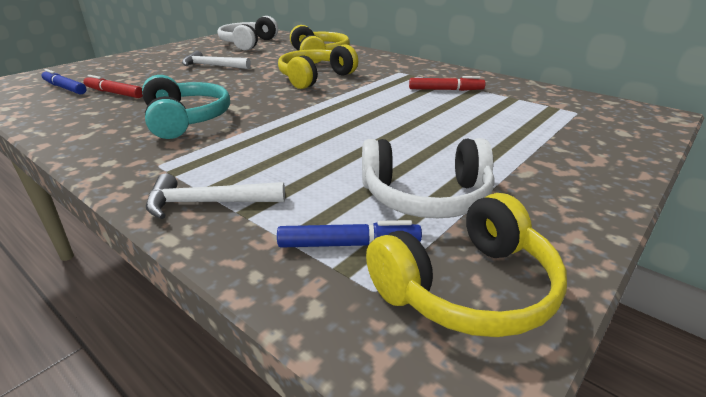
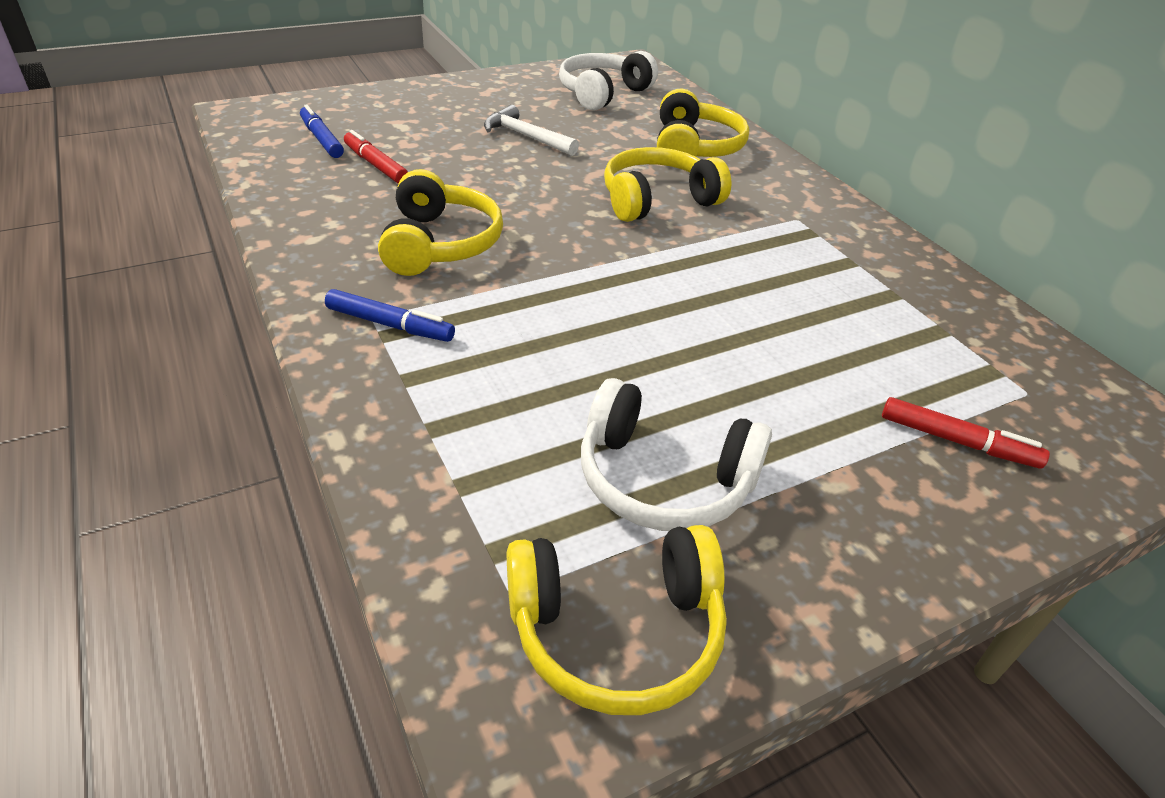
camera: 20 degrees right, 10 degrees up
turquoise headphones [142,75,230,139] -> yellow headphones [378,169,503,276]
white hammer [146,173,285,219] -> none
blue marker [277,220,422,248] -> blue marker moved to [325,289,455,342]
red marker [409,76,485,91] -> red marker moved to [882,397,1050,469]

